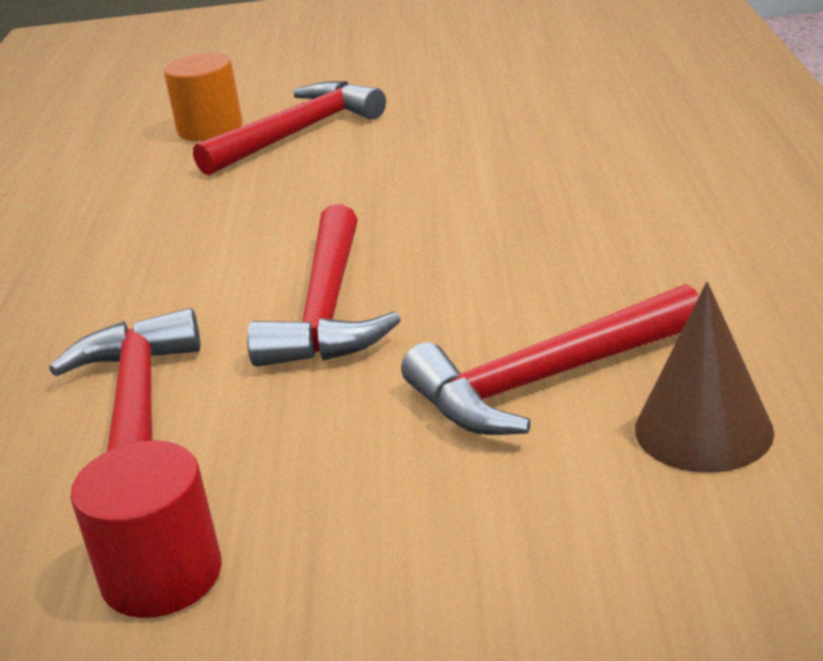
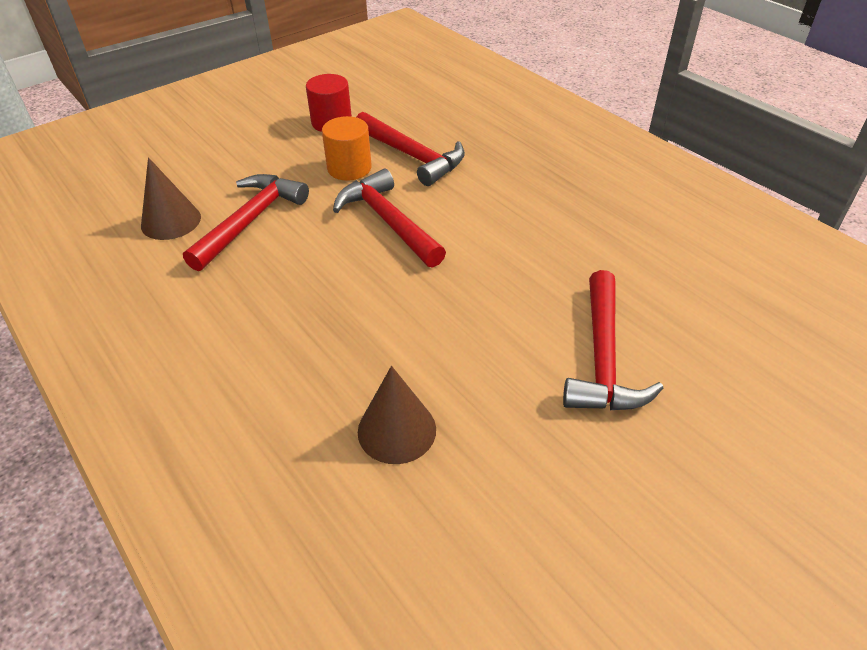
camera: 140 degrees right, 15 degrees up
orange cylinder [164,53,242,141] -> orange cylinder moved to [322,116,372,181]
none -> brown cone [358,366,436,464]

